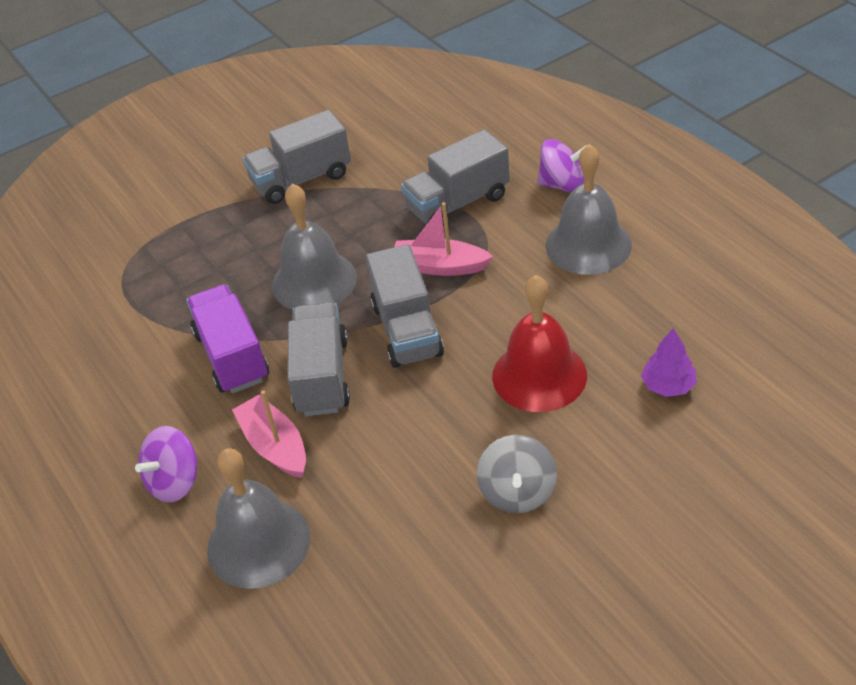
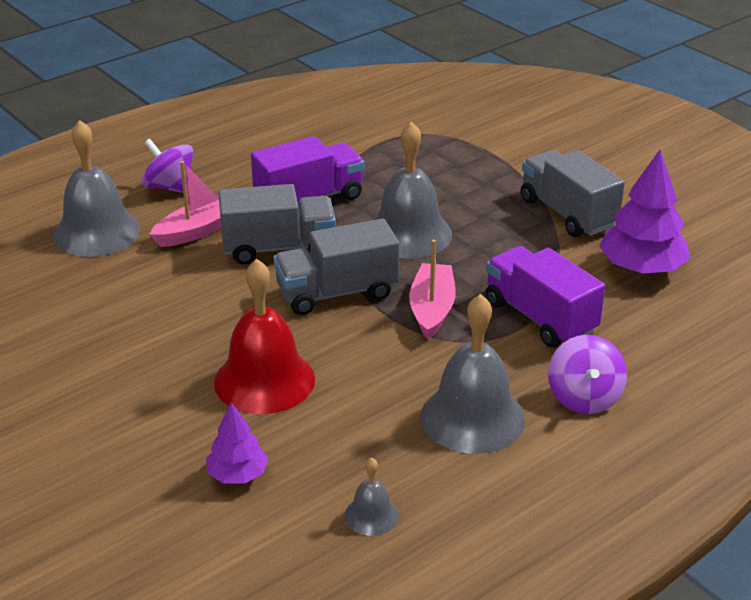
camera: 80 degrees right, 10 degrees down
grey truck [401,129,510,227] -> purple truck [485,246,605,348]
grey spinning top [477,435,557,513] -> none
none -> grey bell [345,457,399,536]
none -> purple tree [599,150,690,274]

